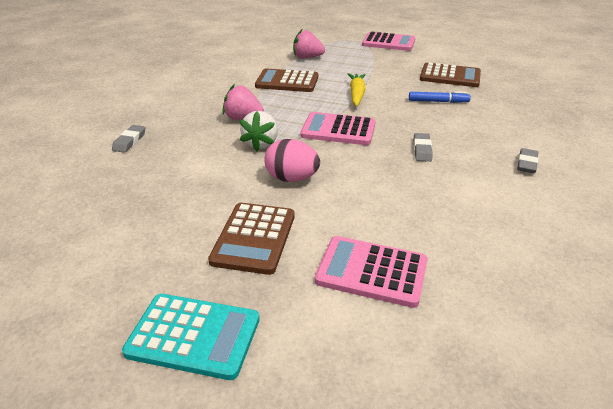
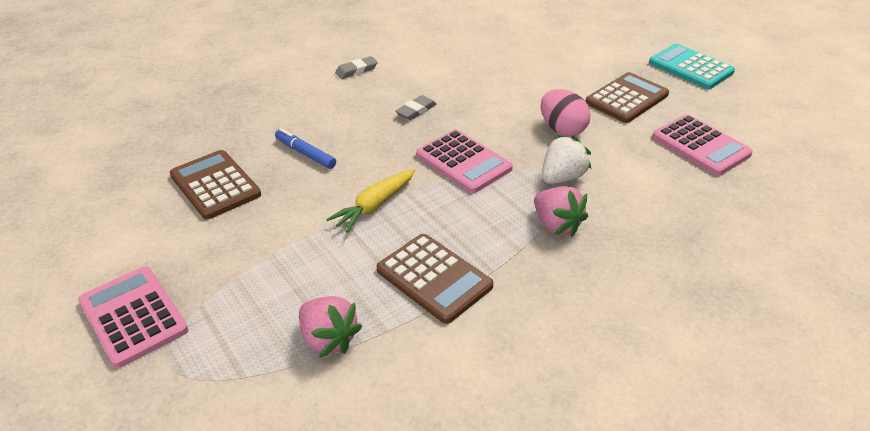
camera: 145 degrees left, 5 degrees up
grey eraser [112,125,145,153] -> none
pink calculator [315,236,428,308] -> pink calculator moved to [652,114,753,175]

